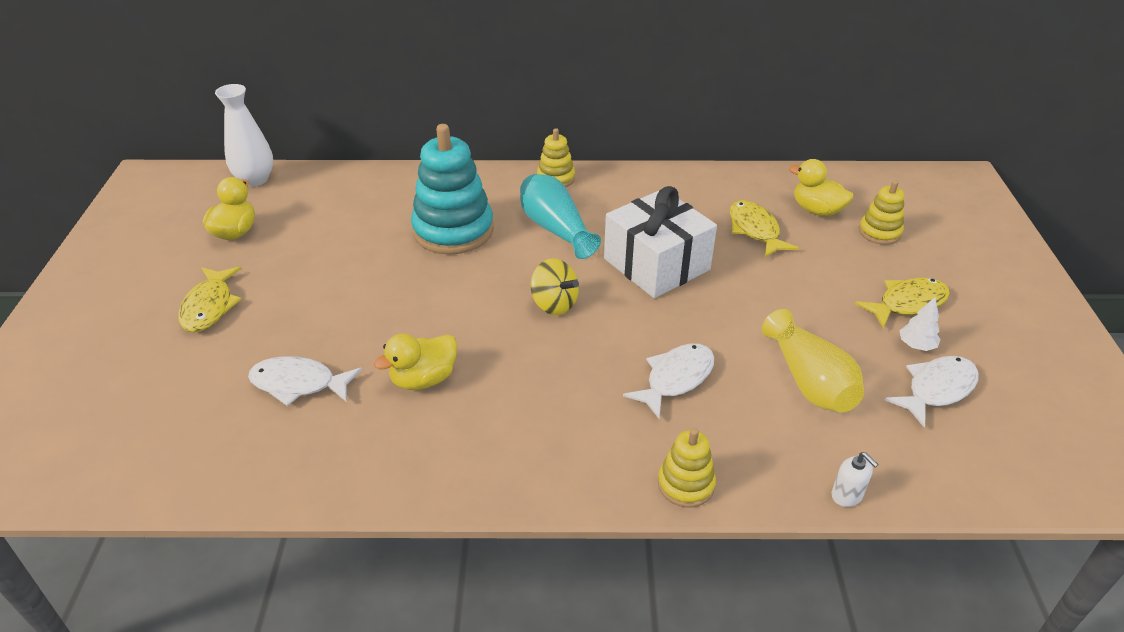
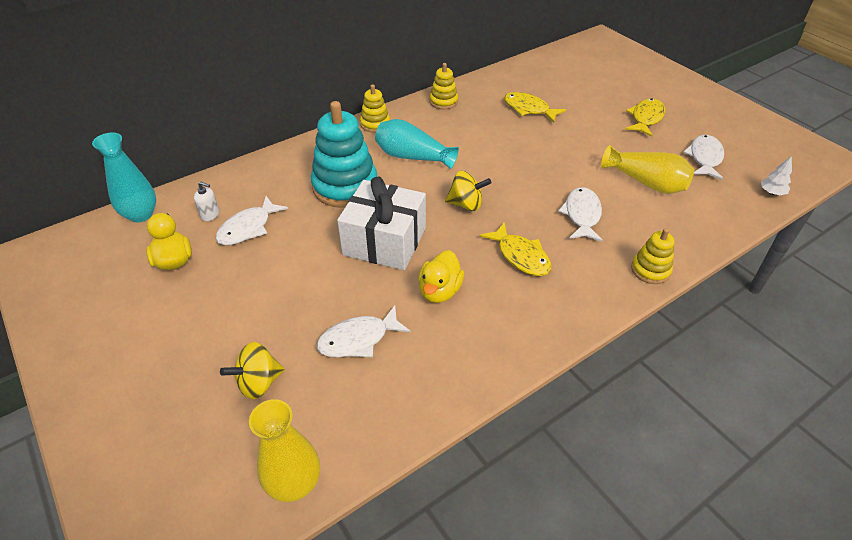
camera: 35 degrees left, 5 degrees up
yellow fish [178,267,242,332] -> yellow fish moved to [480,222,552,276]
white vase [215,84,273,186] -> turquoise vase [92,133,156,222]
white gift [604,186,717,298] -> white gift moved to [337,177,426,270]
yellow duck [789,159,854,216] -> none
white soap dispenser [832,452,879,507] -> white soap dispenser moved to [194,182,219,221]
yellow stacking toy [859,180,904,245] -> yellow stacking toy moved to [430,63,458,109]
white tree [899,297,941,351] -> white tree moved to [761,156,792,195]
none -> white fish [216,196,288,245]
none -> yellow spinning top [220,342,285,399]
none -> yellow vase [249,399,320,502]

